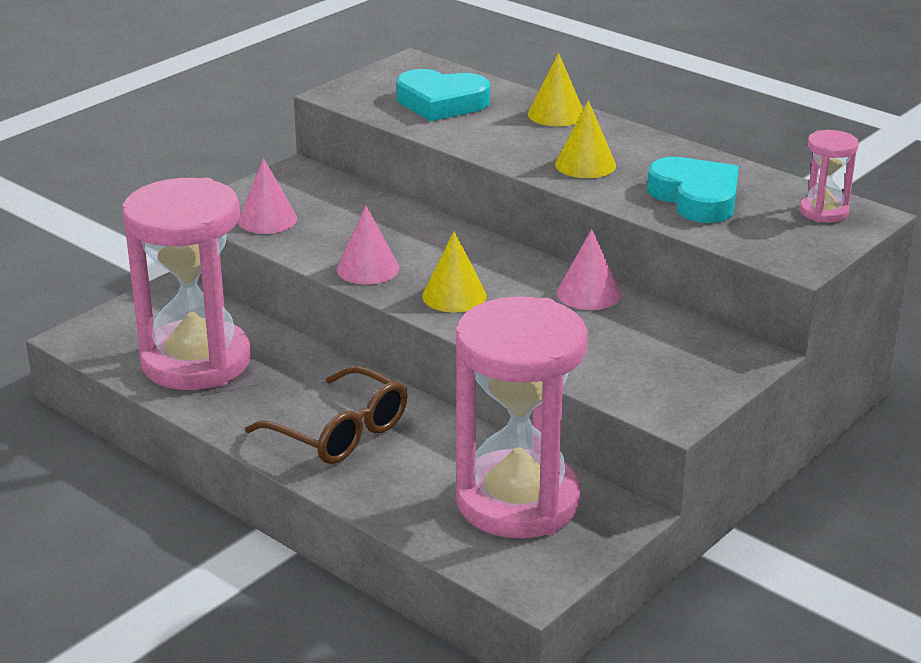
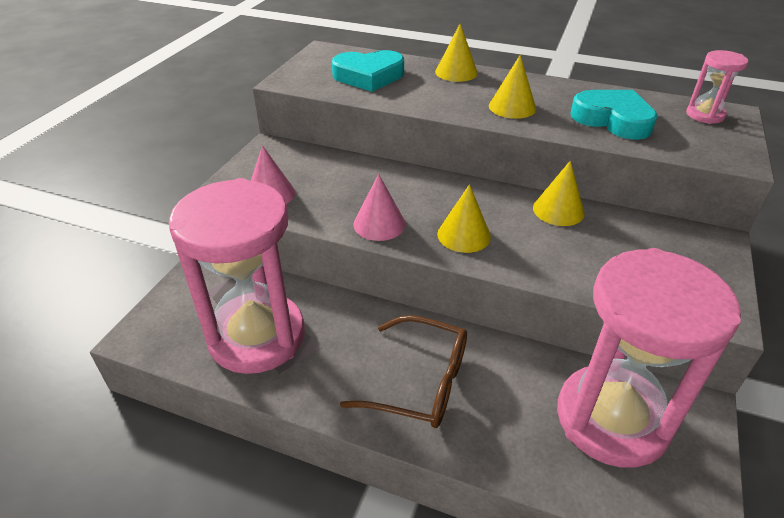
camera: 20 degrees left, 10 degrees up
pink cone [557,229,621,310] -> yellow cone [533,161,585,226]

